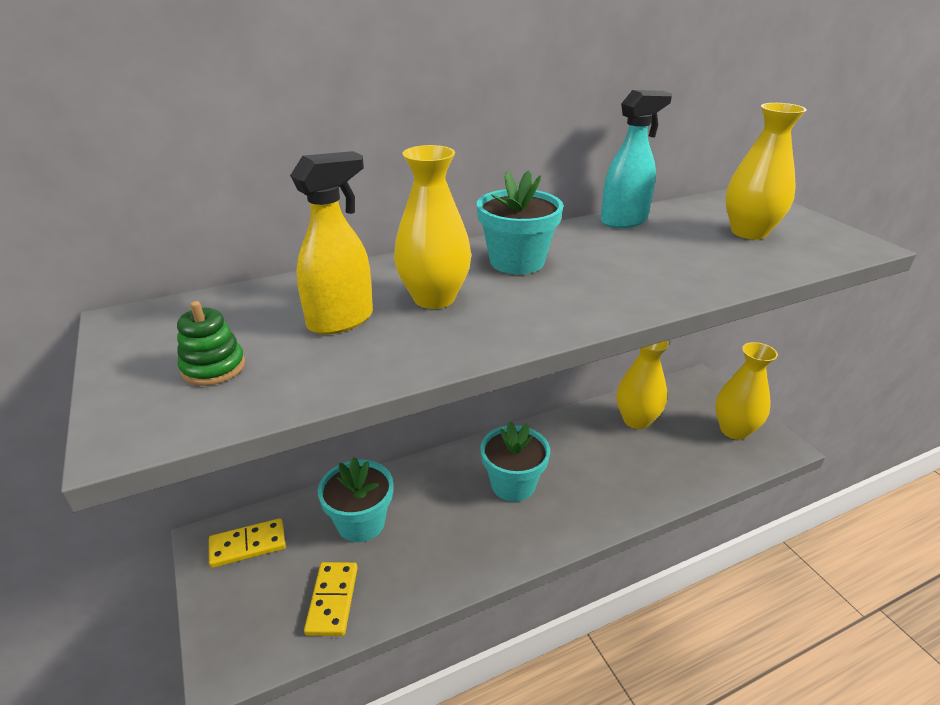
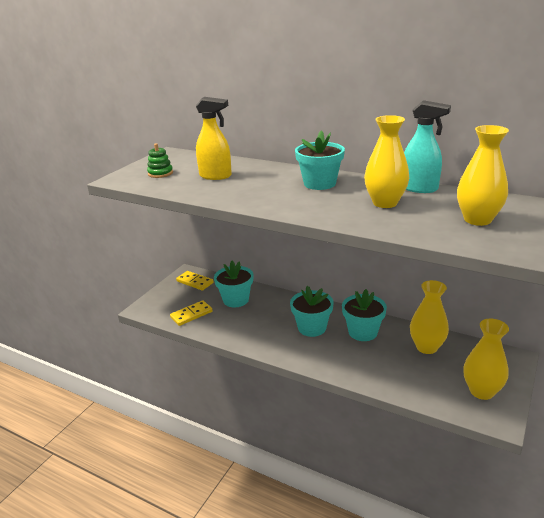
camera: 55 degrees right, 5 degrees down
yellow vase [394,145,471,309] -> yellow vase moved to [364,115,409,208]
none -> turquoise flower pot [342,289,387,341]

